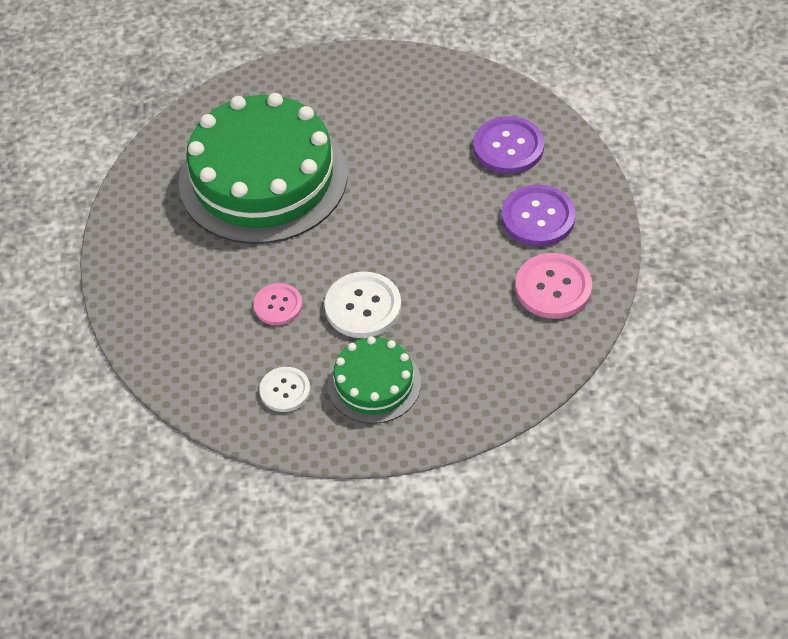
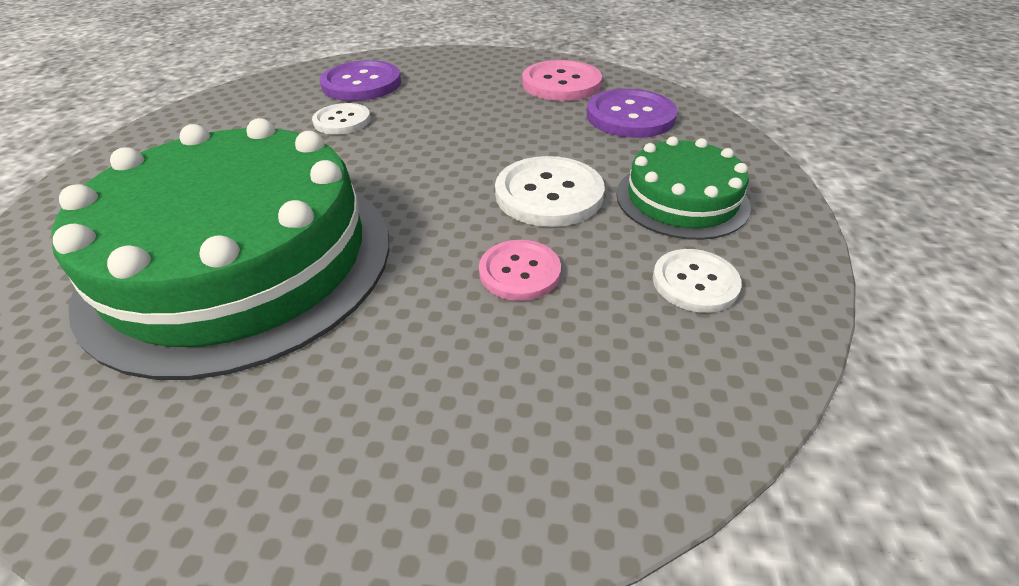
camera: 80 degrees left, 10 degrees down
purple button [502,185,575,246] -> purple button moved to [587,89,678,138]
none -> white button [312,103,371,135]

